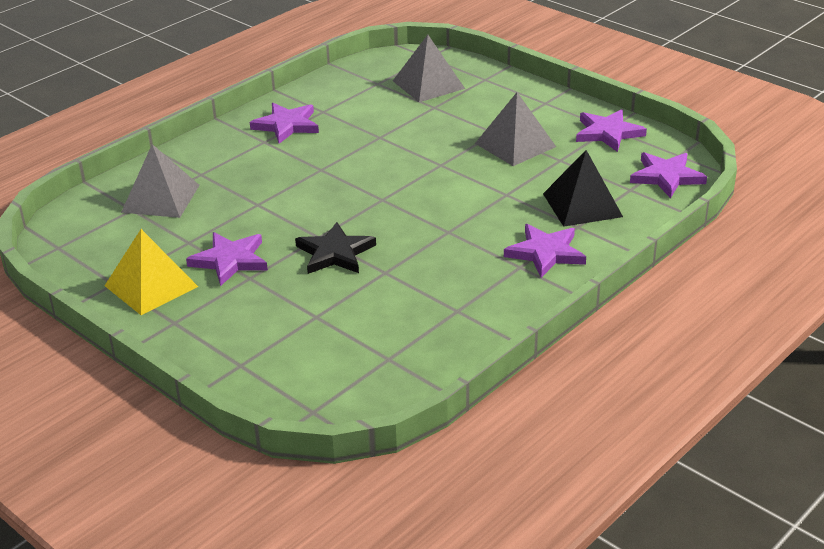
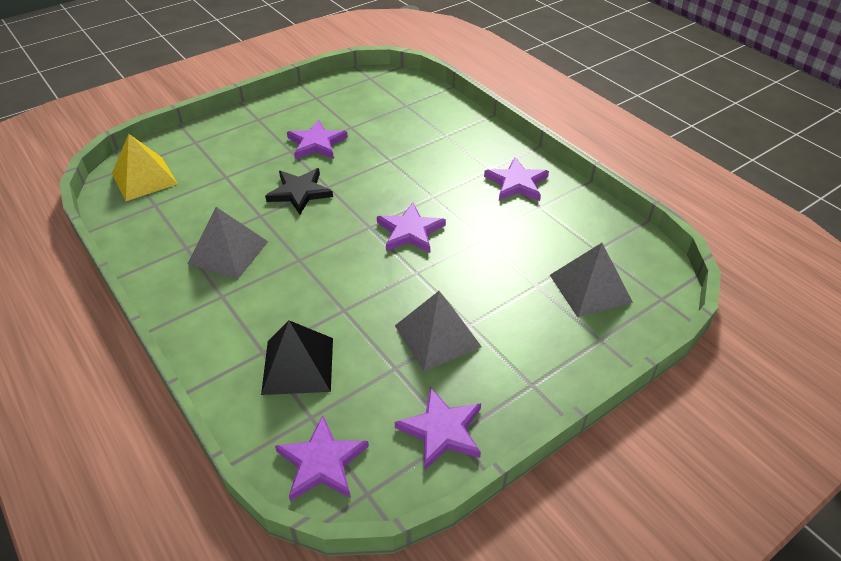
camera: 100 degrees right, 10 degrees up
yellow pyramid [105,229,198,315] -> yellow pyramid moved to [112,134,178,201]
grey pyramid [121,144,199,218] -> grey pyramid moved to [188,207,268,279]
purple star [504,224,586,278] -> purple star moved to [377,203,446,253]

